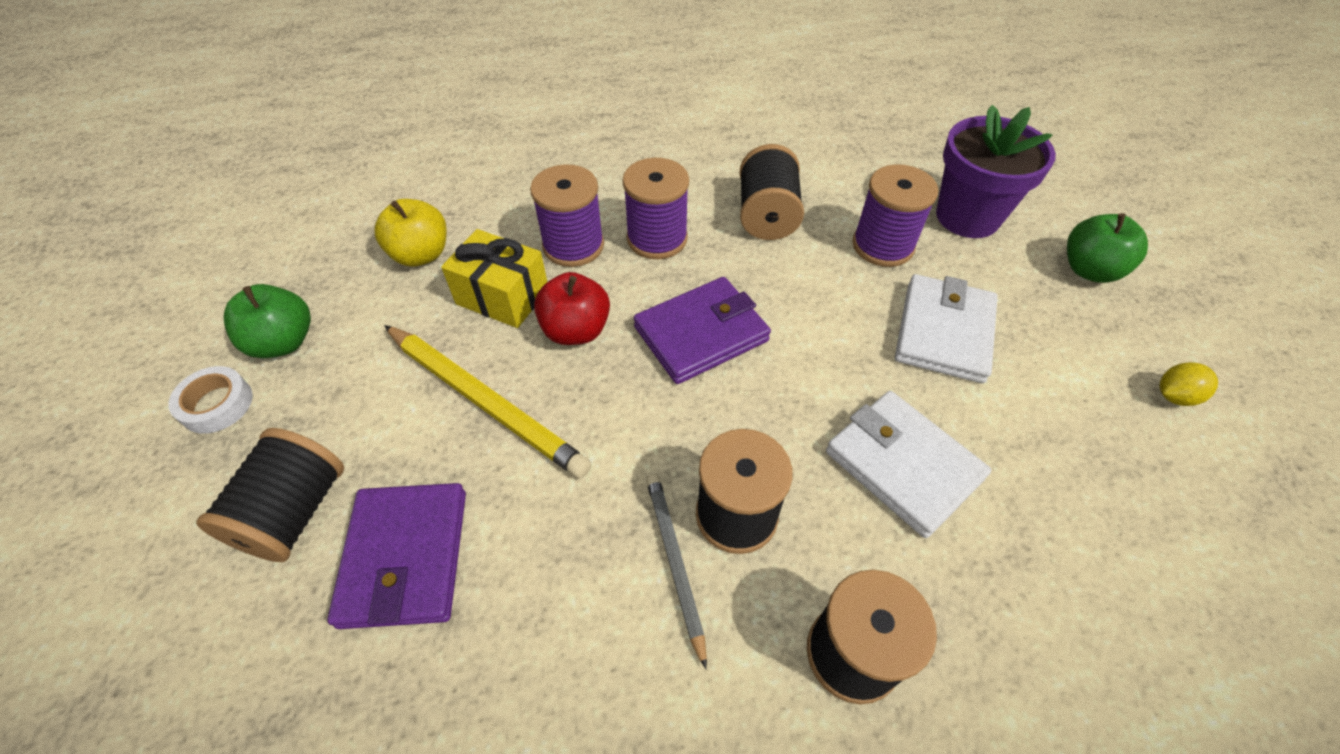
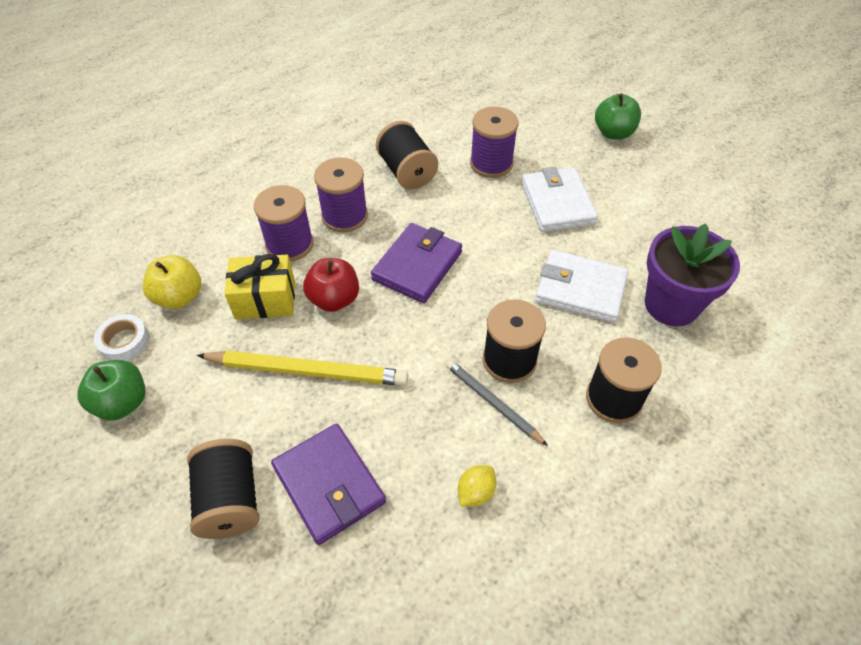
camera: 30 degrees left, 0 degrees up
white tape [168,366,253,434] -> white tape moved to [94,314,150,361]
purple flower pot [936,105,1056,238] -> purple flower pot moved to [645,223,740,327]
yellow lemon [1160,362,1218,406] -> yellow lemon moved to [458,465,496,507]

